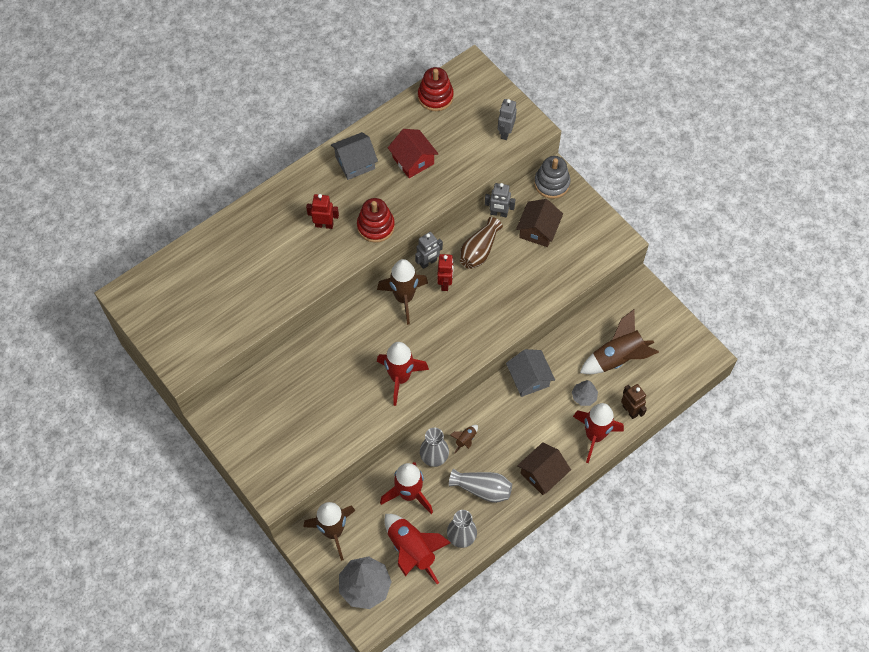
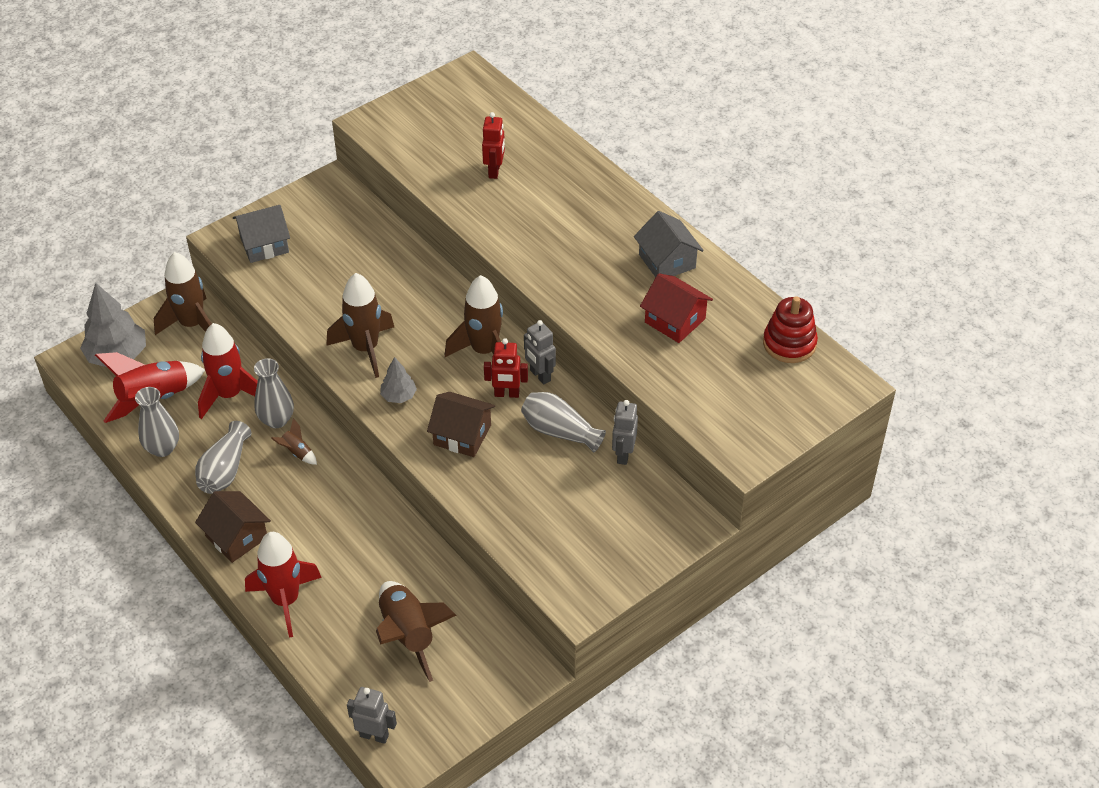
camera: 90 degrees right, 15 degrees down
red robot [306,194,339,229] -> red robot moved to [482,112,505,179]
red stacking toy [357,198,395,243] -> none
red rocket [377,342,429,406] -> brown rocket [327,273,394,378]
red house [388,129,438,178] -> red house turned 75 degrees clockwise [640,273,713,343]
brown vase [460,217,503,269] -> grey vase [521,392,606,453]
grey robot [498,99,517,140] -> grey robot moved to [347,687,397,744]
grey house [506,349,555,397] -> grey house moved to [233,205,290,263]
brown house [516,199,563,247] -> brown house moved to [427,392,495,457]
grey stacking toy [534,156,570,199] -> none
grey tree [572,380,598,406] -> grey tree moved to [380,357,417,403]
brown robot [621,384,647,419] -> none

